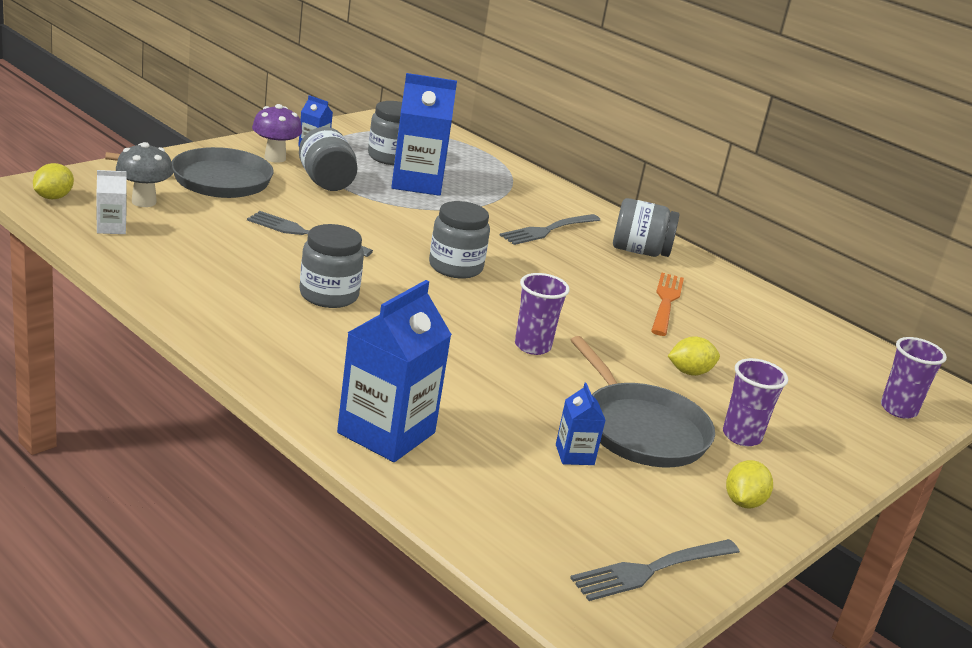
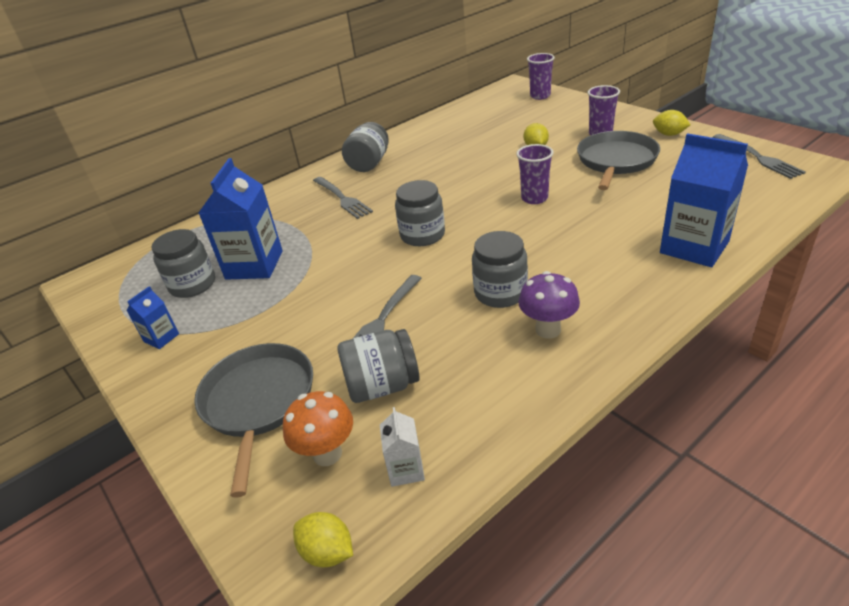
camera: 75 degrees left, 10 degrees up
grey mushroom [116,142,173,207] -> orange mushroom [283,391,353,466]
purple mushroom [252,104,302,163] -> purple mushroom moved to [519,271,580,339]
grey jar [299,127,357,191] -> grey jar moved to [337,329,420,403]
blue carton [556,383,605,465] -> none
grey pan [571,336,715,467] -> grey pan turned 45 degrees counterclockwise [577,131,660,190]
orange fork [651,273,684,336] -> none

